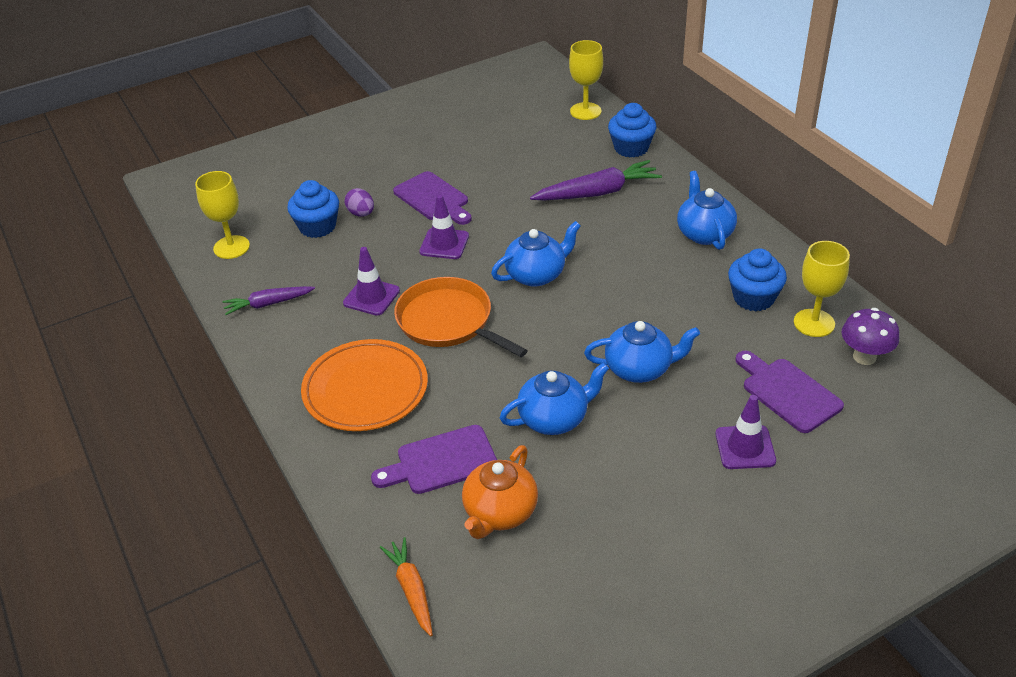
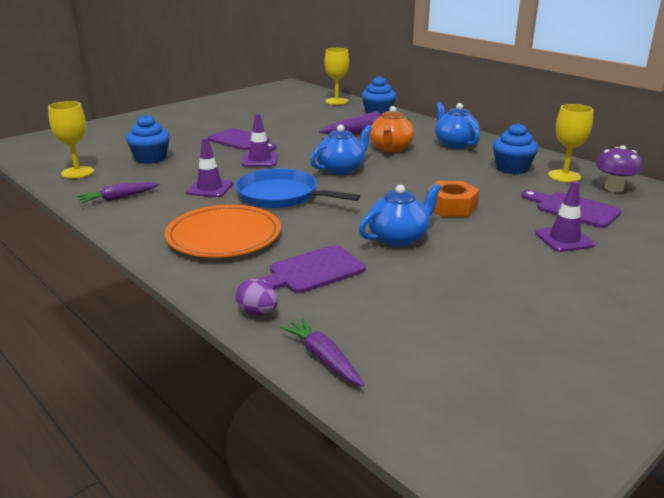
camera: 15 degrees left, 15 degrees down
purple egg [345,188,374,217] -> purple egg moved to [235,279,278,316]
orange carrot [380,537,433,636] -> purple carrot [280,318,364,386]
orange pan [394,277,528,357] -> blue pan [235,168,360,208]
orange teapot [462,445,538,539] -> orange teapot moved to [369,106,414,152]
blue teapot [584,321,700,383] -> orange nut [427,181,480,217]

